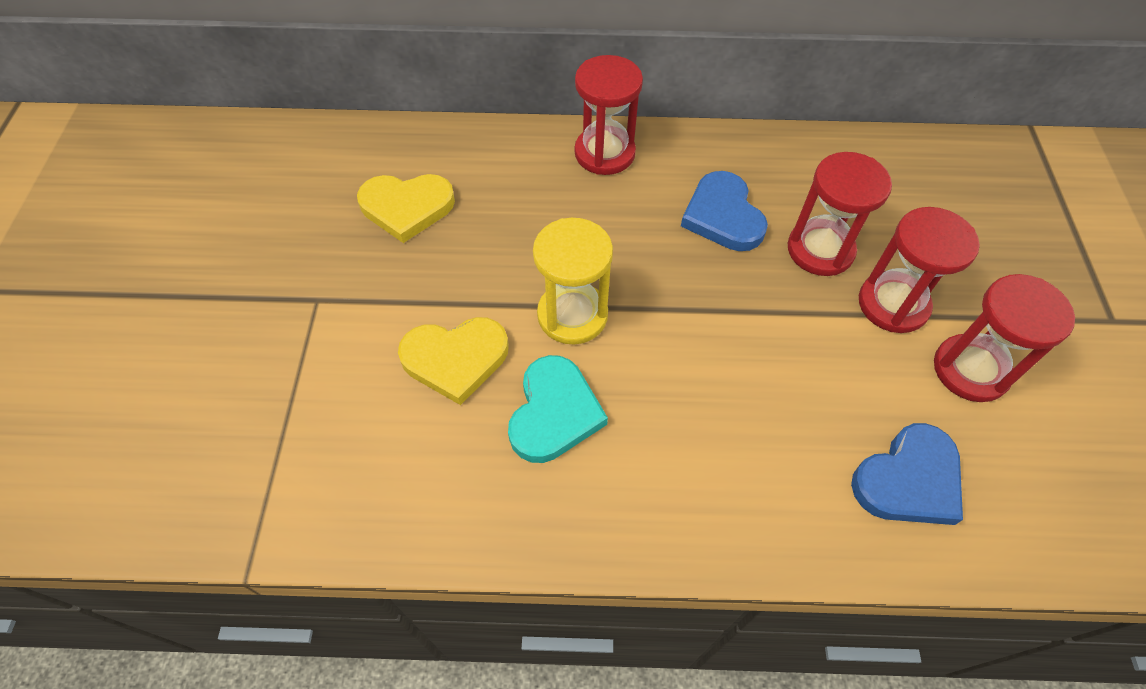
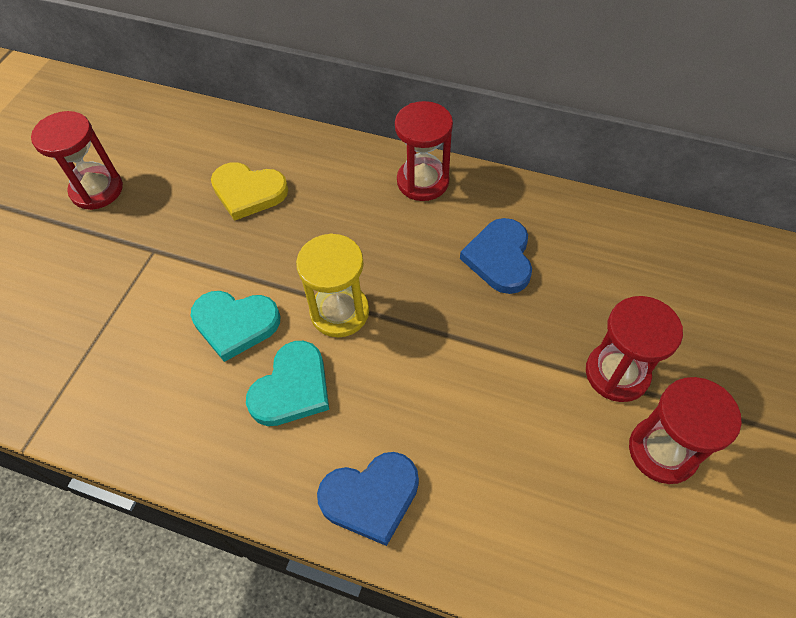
camera: 20 degrees right, 0 degrees up
yellow heart [398,317,509,405] -> turquoise heart [191,291,280,362]
red hourglass [788,152,892,276] -> red hourglass moved to [31,111,123,210]
blue heart [851,423,963,525] -> blue heart moved to [317,452,419,546]

